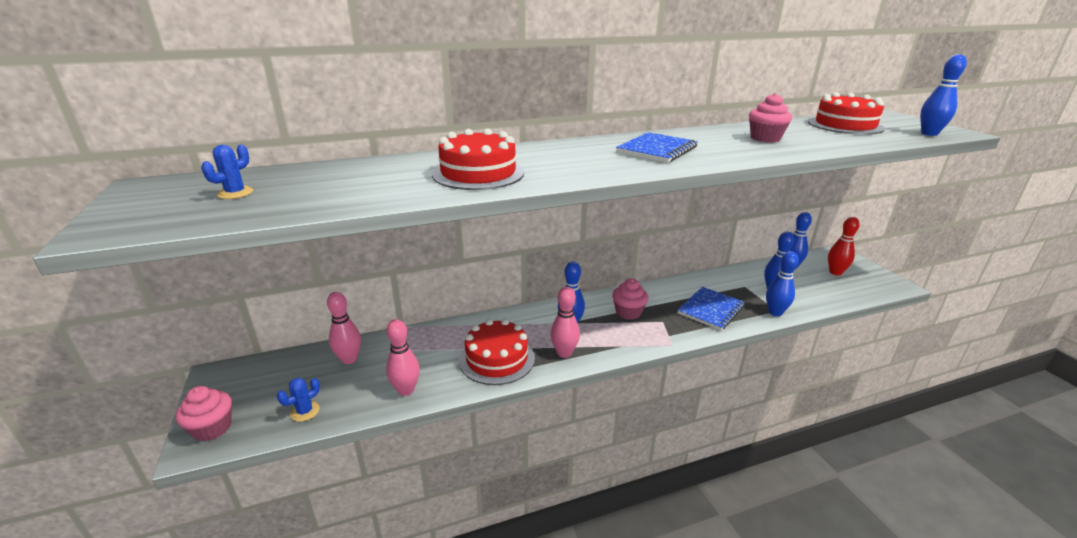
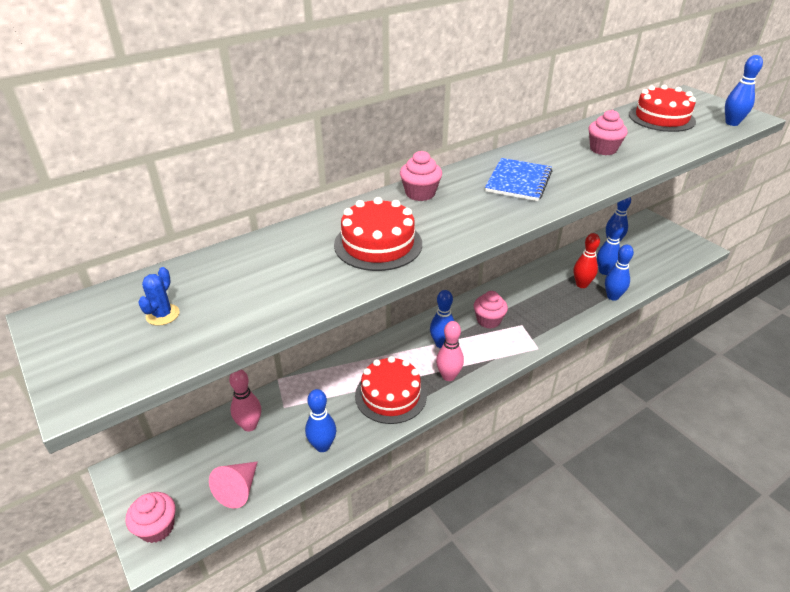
camera: 15 degrees left, 10 degrees up
blue cactus [277,378,320,422] -> pink cone [209,461,258,509]
pink bowling pin [386,319,420,396] -> blue bowling pin [305,389,336,452]
blue notebook [678,287,745,330] -> none
red bowling pin [828,217,860,275] -> red bowling pin moved to [574,233,600,288]
none -> pink cupcake [400,151,442,201]

